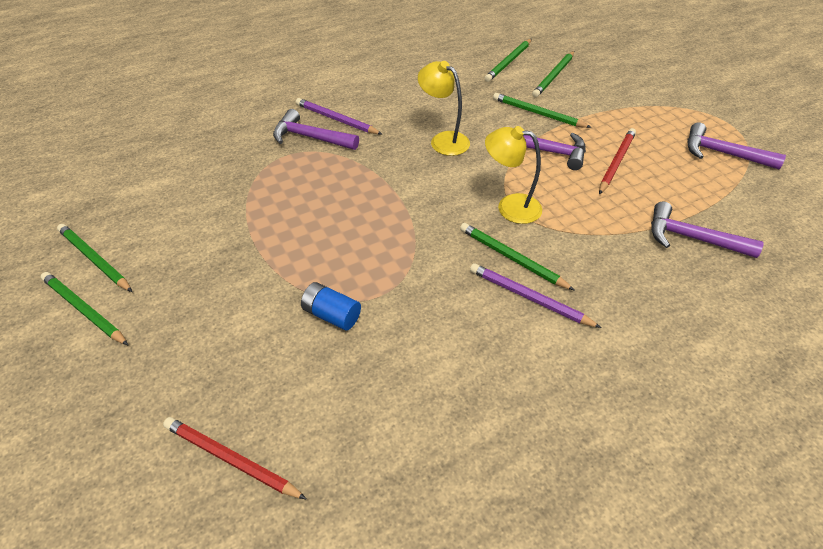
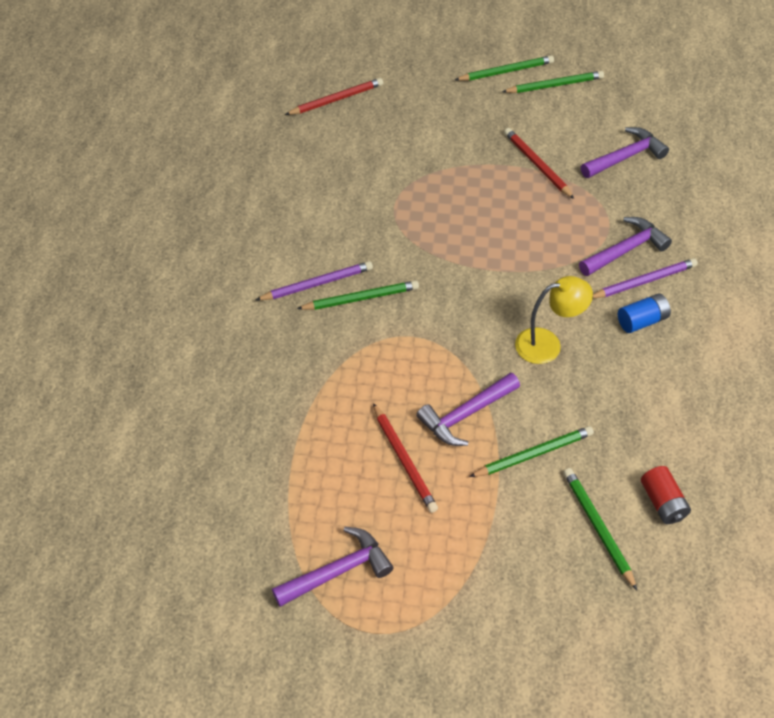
camera: 125 degrees right, 5 degrees up
blue battery [301,282,361,331] -> blue battery moved to [618,293,671,333]
green pencil [485,39,532,82] -> red battery [641,466,691,524]
yellow lamp [485,126,542,224] -> none
purple hammer [651,202,764,258] -> purple hammer moved to [581,127,669,178]
none -> red pencil [504,128,574,199]

